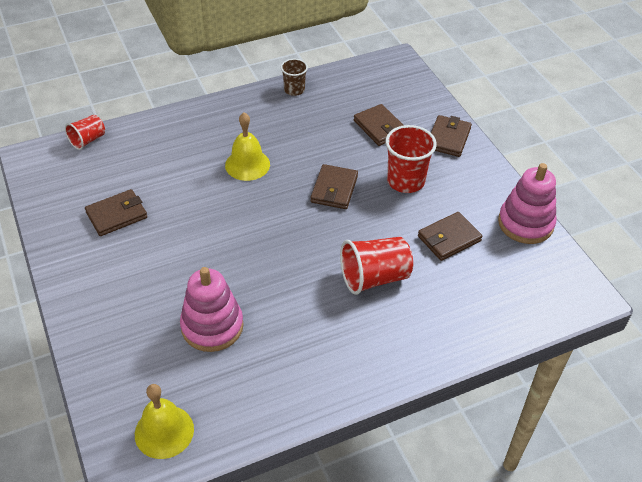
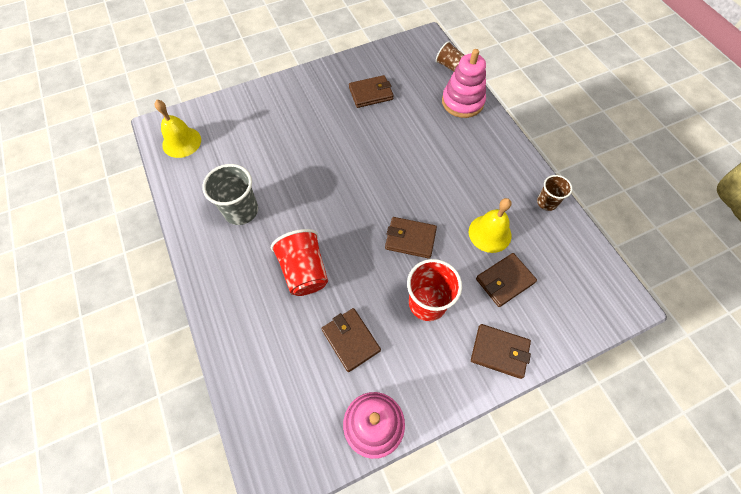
camera: 90 degrees right, 15 degrees up
red cup [65,115,105,150] -> brown cup [436,41,464,71]
brown wallet [85,189,147,236] -> brown wallet turned 75 degrees counterclockwise [349,75,394,108]
pink stacking toy [180,267,244,352] -> pink stacking toy moved to [442,49,486,118]
yellow bell [225,113,270,181] -> yellow bell moved to [469,198,512,253]
none -> grey cup [202,164,258,225]

